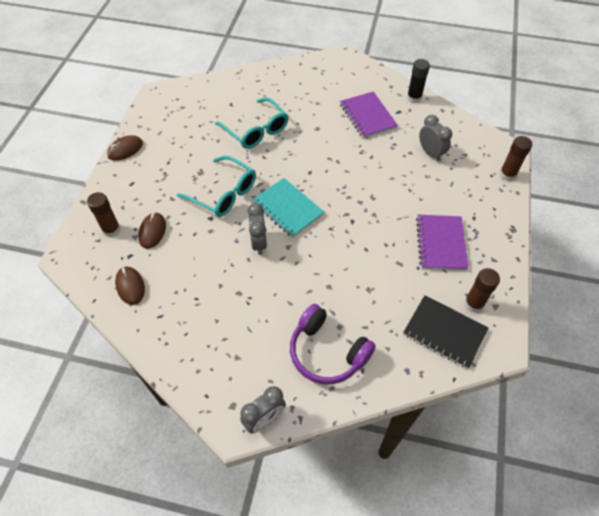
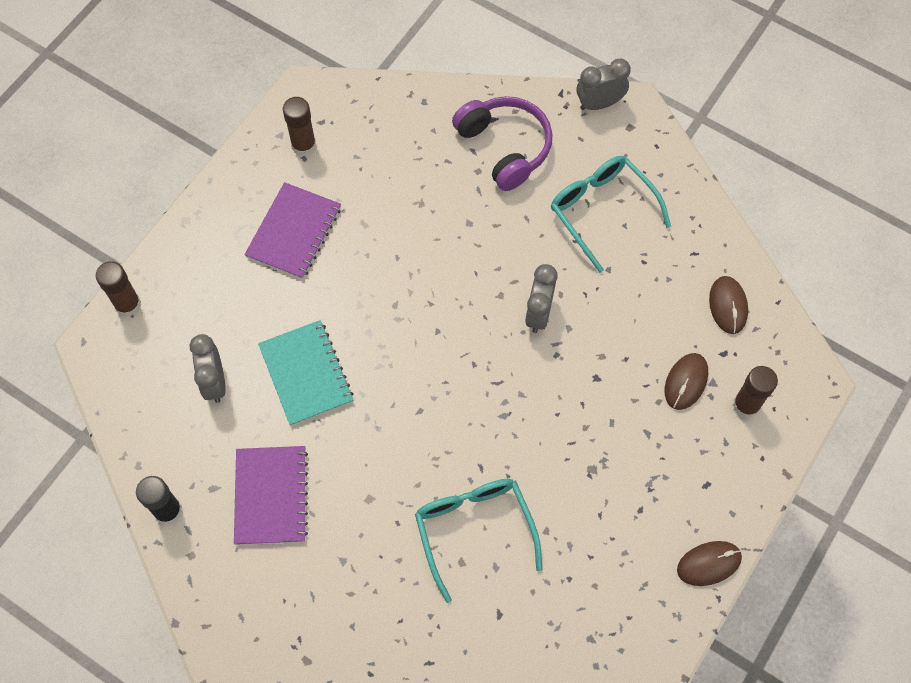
camera: 160 degrees left, 10 degrees up
turquoise glasses [177,156,256,217] -> turquoise glasses moved to [551,156,671,273]
turquoise notebook [252,178,324,238] -> turquoise notebook moved to [258,320,354,426]
black notebook [403,295,488,369] -> none

